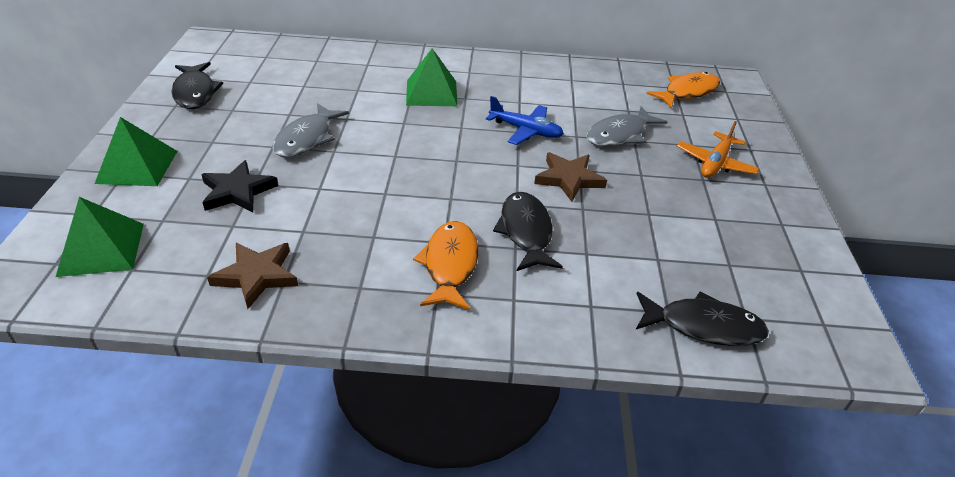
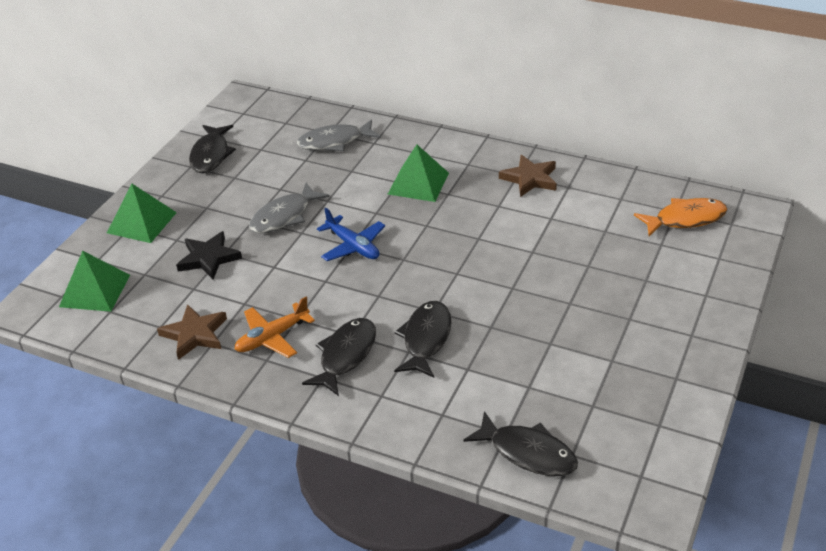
camera: 25 degrees right, 0 degrees up
orange fish [413,221,479,310] -> black fish [302,318,376,396]
blue plane [486,96,564,145] -> blue plane moved to [317,208,385,261]
brown star [534,152,607,202] -> brown star moved to [499,155,557,197]
grey fish [587,106,667,147] -> grey fish moved to [297,119,381,151]
orange plane [677,121,760,178] -> orange plane moved to [234,297,315,358]

